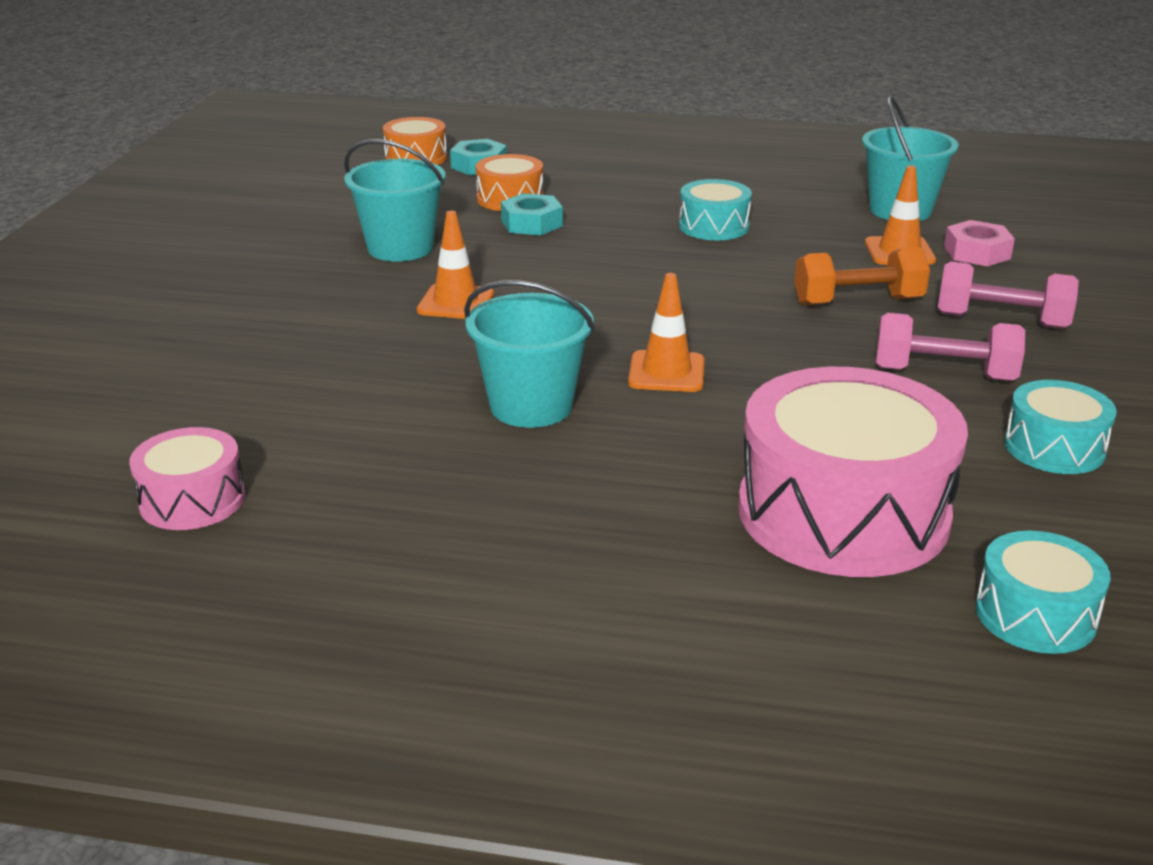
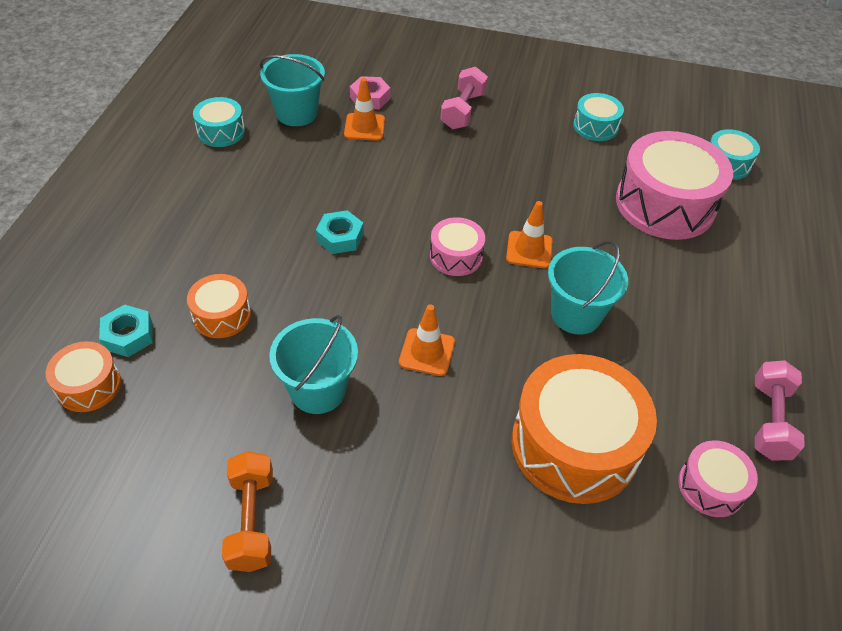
camera: 90 degrees left, 20 degrees up
turquoise nut [501,193,563,235] -> turquoise nut moved to [316,210,364,254]
turquoise drum [679,179,752,240] -> turquoise drum moved to [193,97,245,147]
orange dumbbell [794,247,930,306] -> orange dumbbell moved to [222,451,273,572]
pink dumbbell [875,313,1025,381] -> pink dumbbell moved to [755,360,805,461]
none -> pink drum [430,217,485,276]
none -> orange drum [512,354,657,504]

